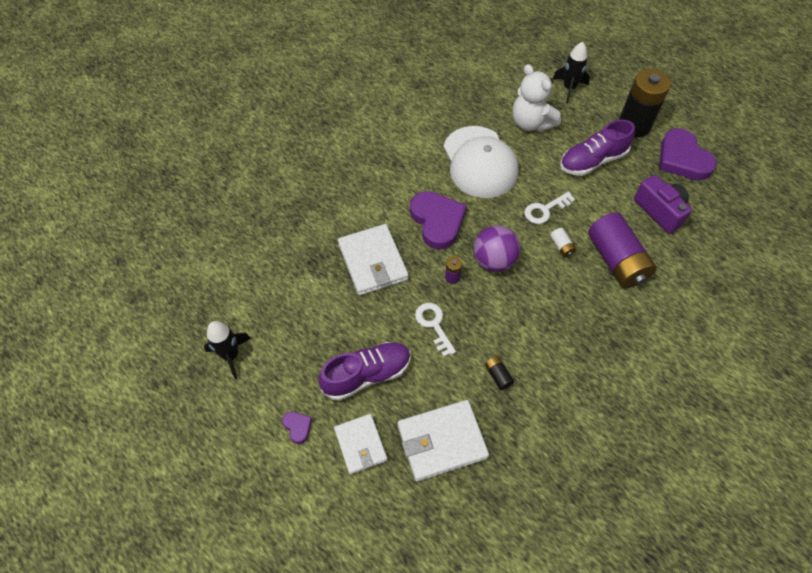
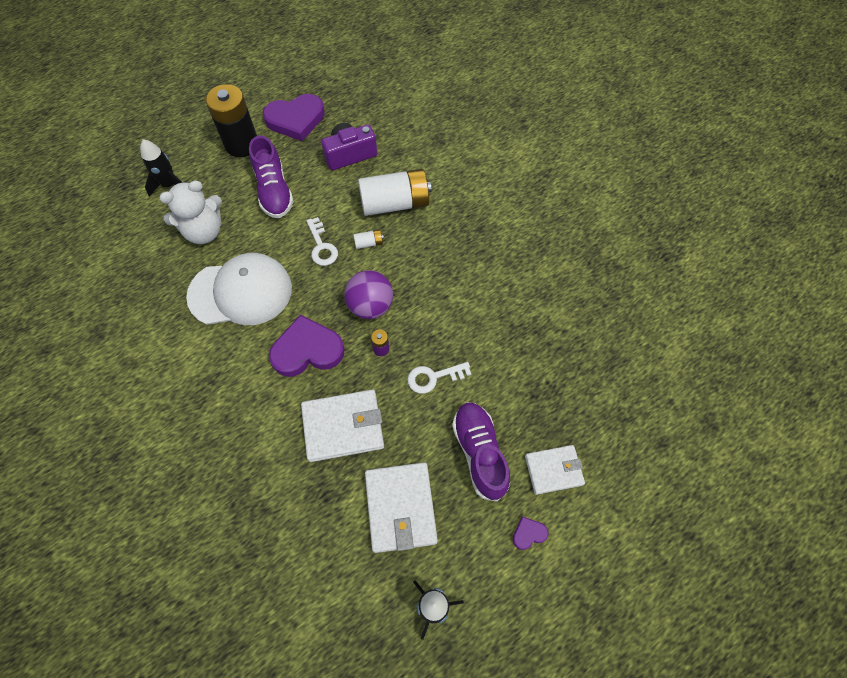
camera: 80 degrees left, 5 degrees up
white wallet [398,400,489,481] -> white wallet moved to [365,462,438,553]
black battery [485,356,514,390] -> none
purple battery [588,212,657,288] -> white battery [358,169,432,216]

